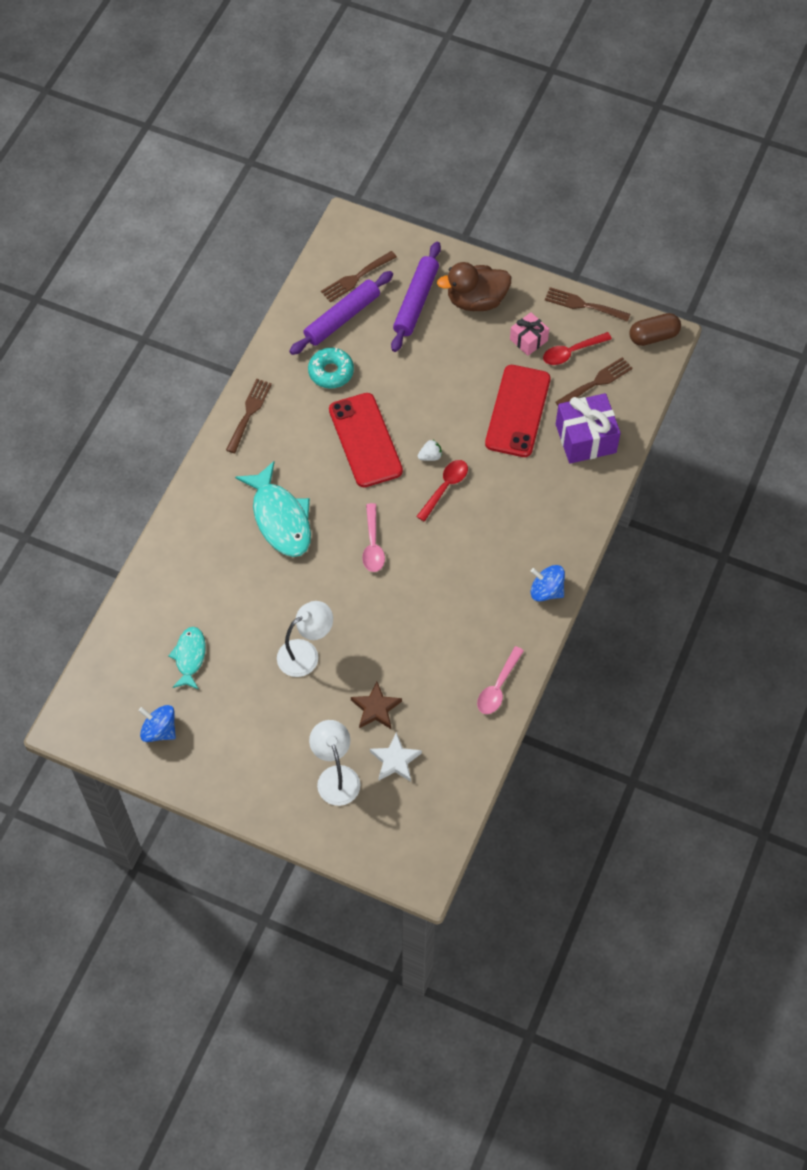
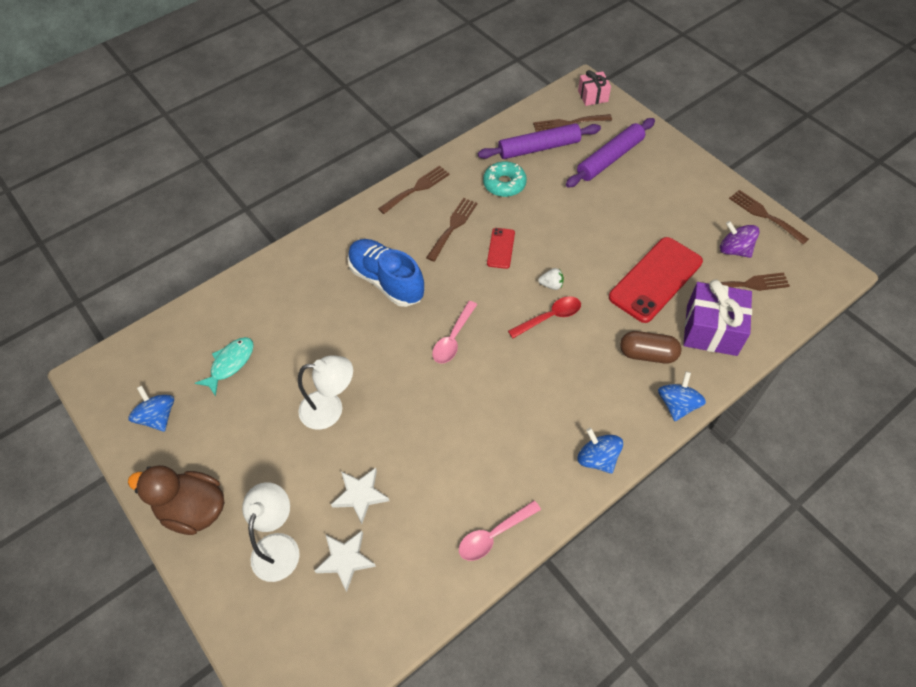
camera: 30 degrees right, 5 degrees down
turquoise fish [235,461,311,557] -> blue shoe [348,239,425,307]
red phone [329,393,403,487] -> red phone [487,228,515,269], size x0.49
brown star [351,681,402,729] -> white star [331,468,389,524]
brown duck [437,262,512,311] -> brown duck moved to [128,465,224,535]
pink gift [510,312,549,356] -> pink gift moved to [578,70,611,106]
red spoon [543,332,612,365] -> purple spinning top [720,221,759,258]
brown capsule [629,313,681,346] -> brown capsule moved to [620,331,681,363]
none -> brown fork [426,198,478,262]
none -> blue spinning top [658,371,706,421]

